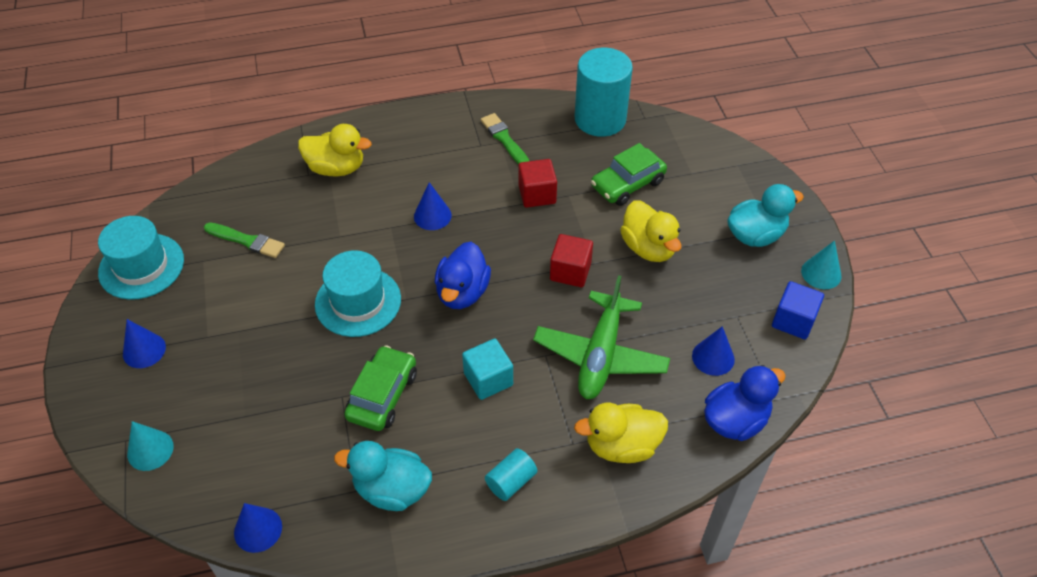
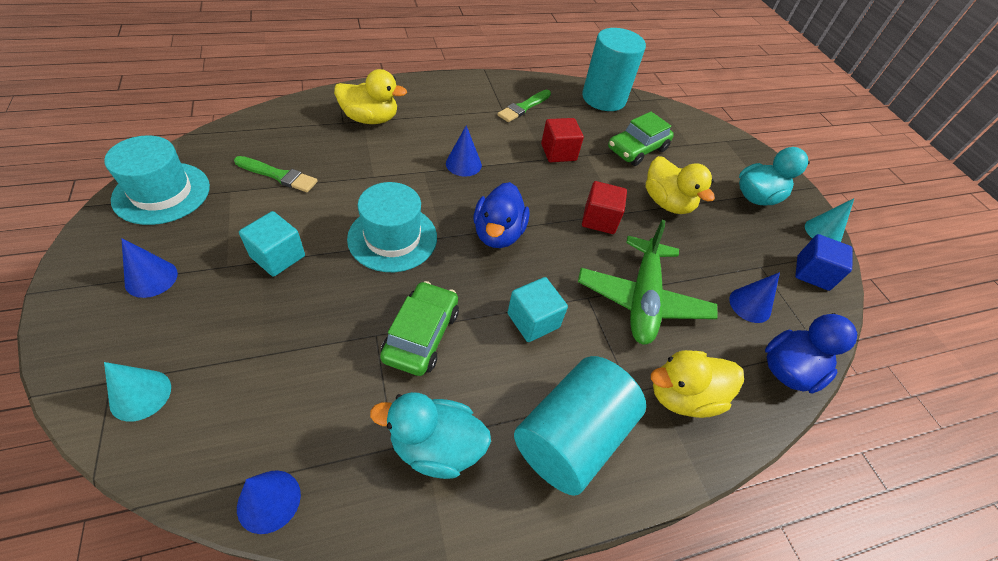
camera: 10 degrees left, 0 degrees up
green brush [481,113,529,165] -> green brush turned 105 degrees counterclockwise [497,90,551,122]
turquoise cylinder [485,448,537,501] -> turquoise cylinder [514,356,646,496], size x2.15
none -> turquoise cube [239,211,305,277]

